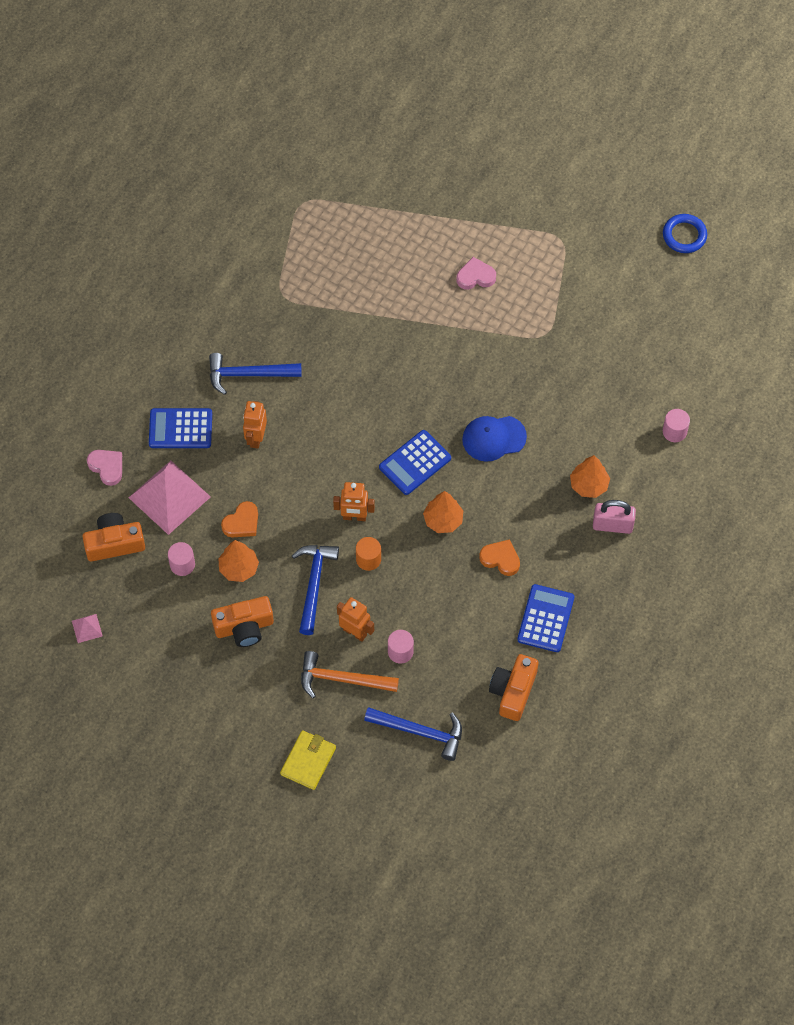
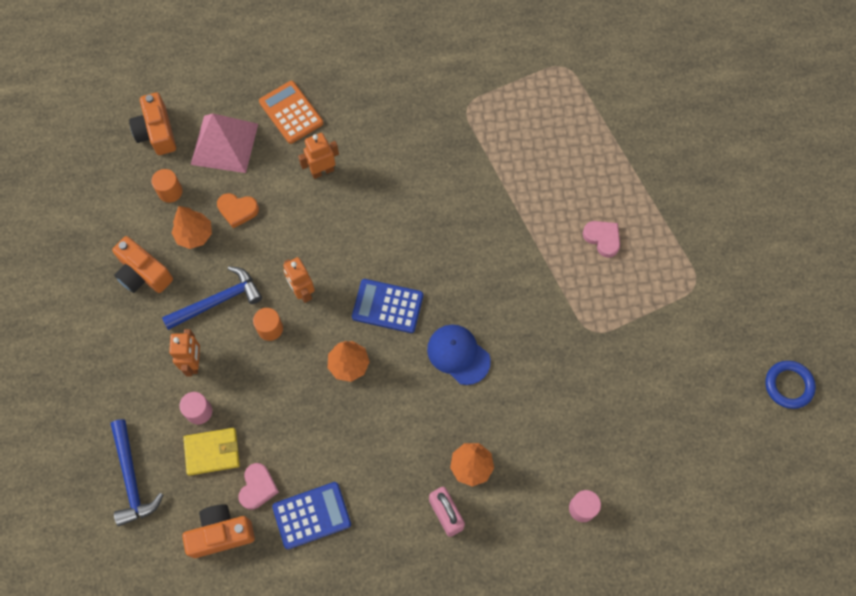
camera: 55 degrees right, 5 degrees up
pink pyramid [72,614,102,643] -> none
orange camera [82,513,145,562] -> orange camera turned 150 degrees counterclockwise [129,93,176,155]
pink heart [87,450,122,486] -> pink heart moved to [238,463,279,510]
blue calculator [149,408,212,448] -> orange calculator [259,81,323,144]
pink cylinder [168,542,195,576] -> orange cylinder [151,169,183,203]
blue hammer [209,353,302,395] -> none
yellow wallet [280,730,336,790] -> yellow wallet moved to [183,428,240,476]
orange hammer [301,651,399,698] -> none
orange heart [479,539,520,576] -> none

